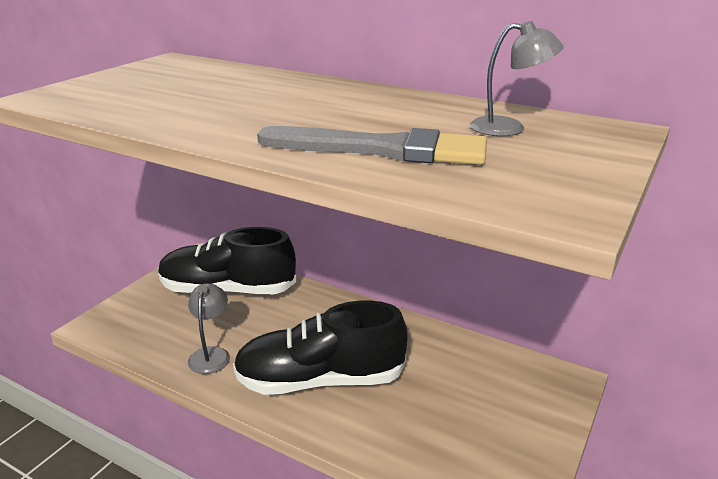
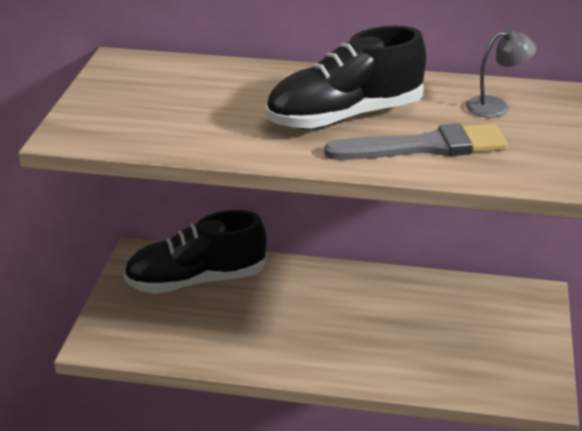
camera: 20 degrees left, 5 degrees up
grey lamp [188,283,230,374] -> none
black shoe [233,301,408,395] -> black shoe moved to [266,26,426,129]

